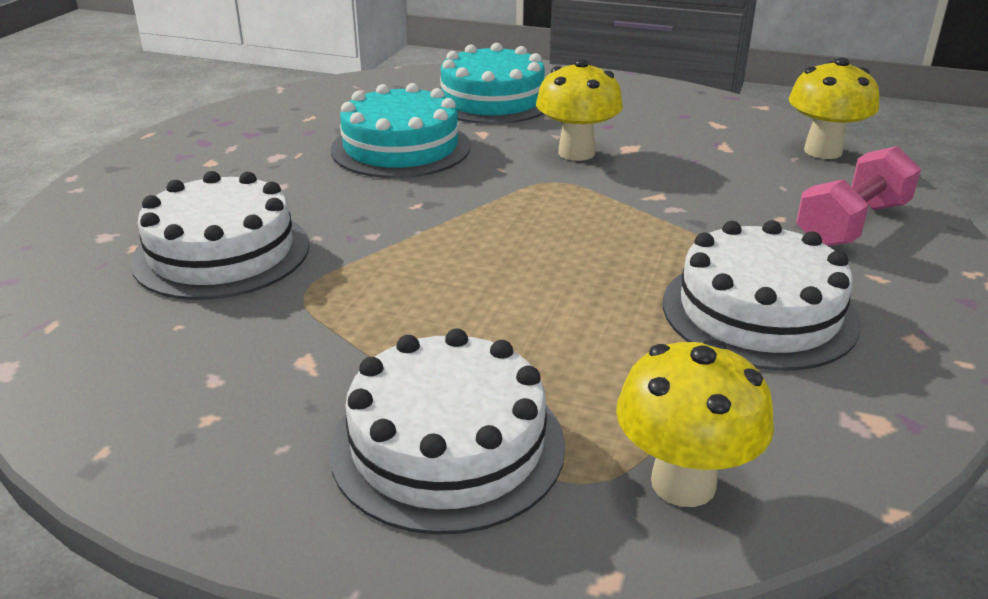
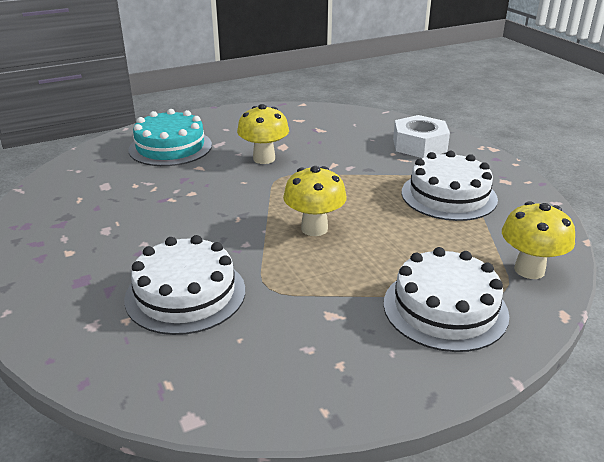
camera: 45 degrees left, 0 degrees up
turquoise cake [331,83,471,178] -> none
yellow mushroom [789,57,879,159] -> yellow mushroom moved to [283,166,347,236]
pink dumbbell [796,146,921,246] -> white nut [393,115,450,158]

